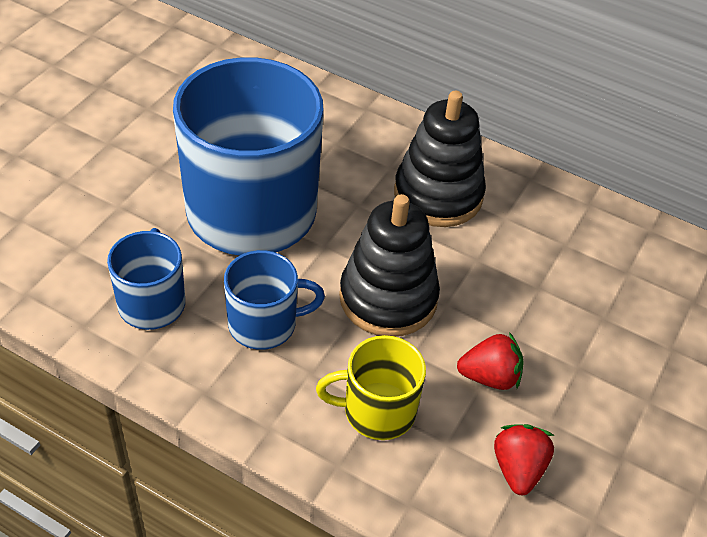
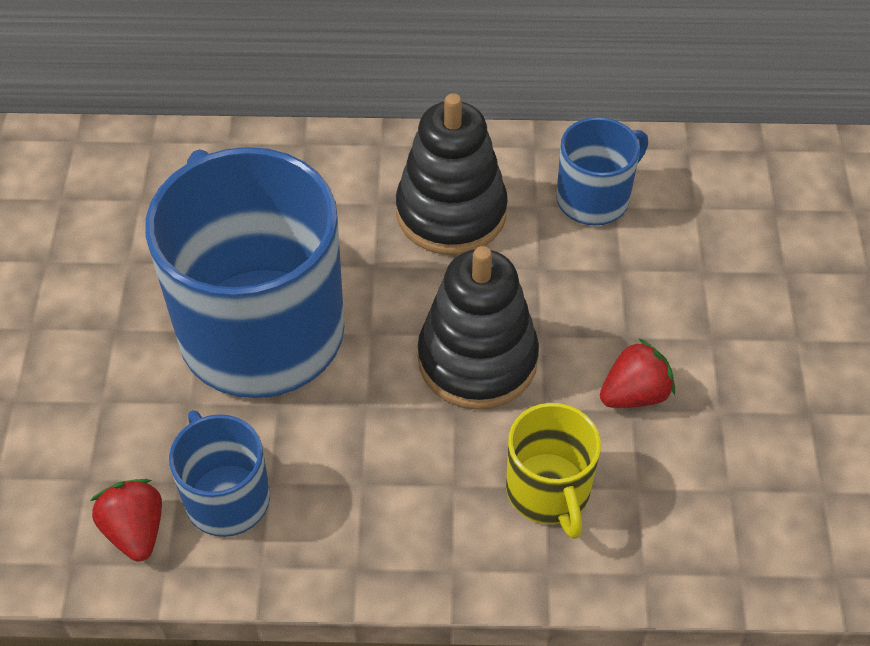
camera: 25 degrees left, 5 degrees up
blue mug [224,250,325,350] -> blue mug moved to [556,117,648,225]
yellow mug [316,335,426,440] -> yellow mug turned 75 degrees counterclockwise [506,403,601,539]
red strawberry [494,424,554,495] -> red strawberry moved to [90,479,162,561]

